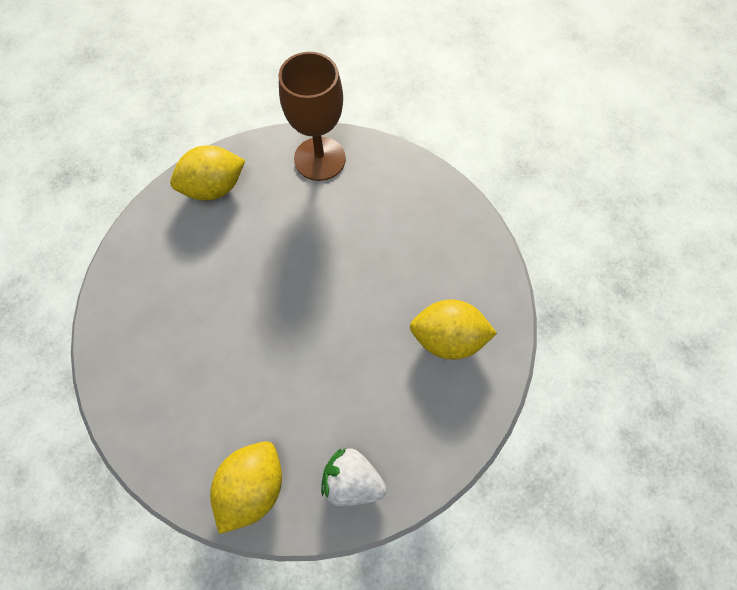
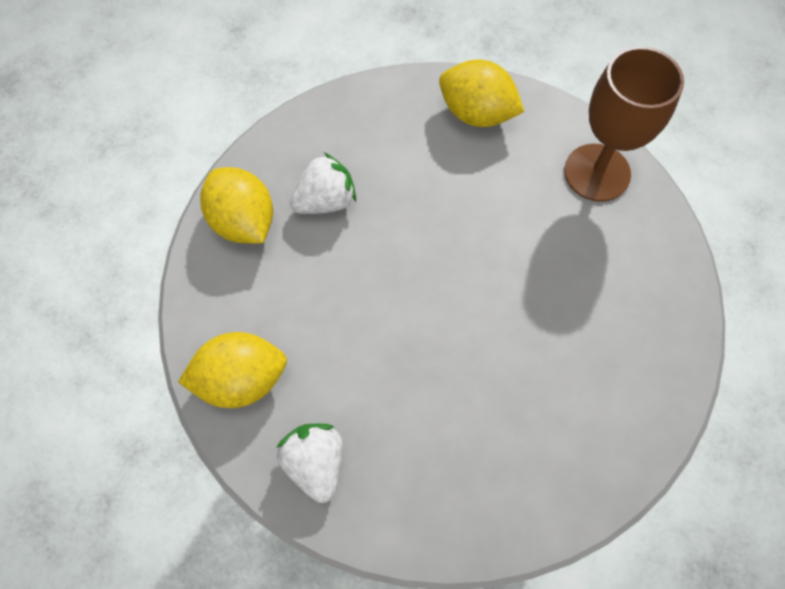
camera: 50 degrees right, 0 degrees up
yellow lemon [410,299,497,360] -> yellow lemon moved to [200,167,273,244]
none -> white strawberry [290,152,356,214]

